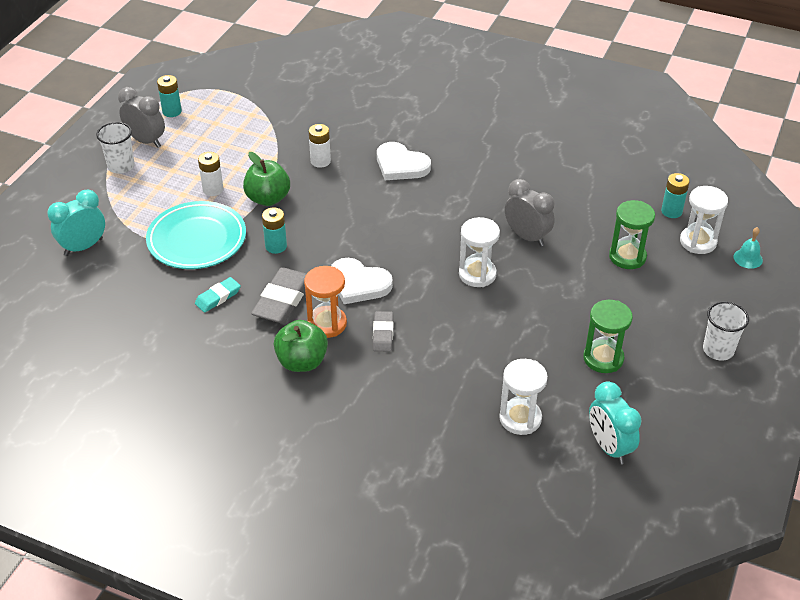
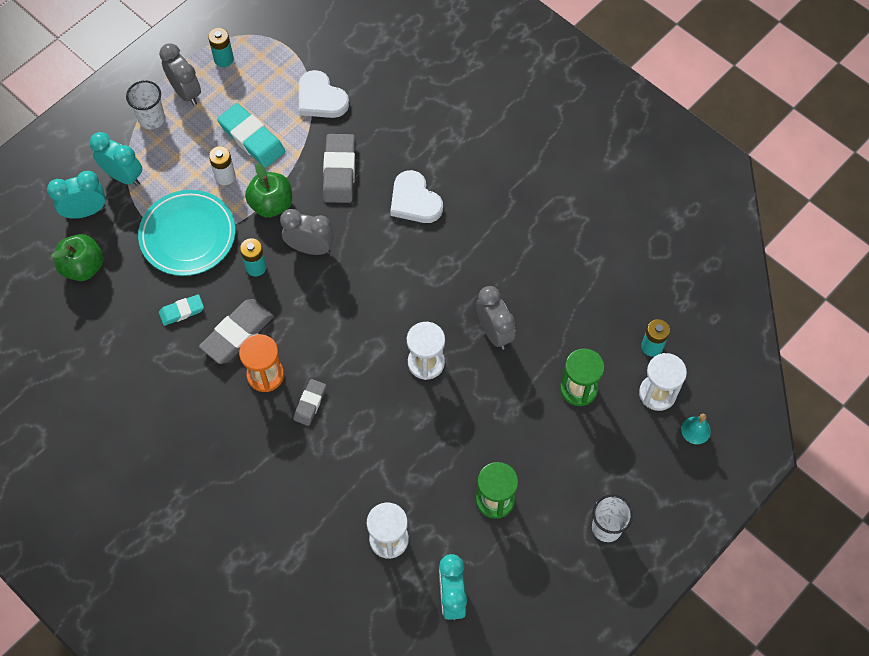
camera: 20 degrees right, 20 degrees up
green apple [274,320,328,372] -> green apple moved to [51,234,104,281]
white battery [309,124,331,168] -> grey eraser [323,134,355,203]
white heart [331,258,393,304] -> white heart moved to [299,70,349,118]
none -> turquoise clock [90,132,142,186]
none -> turquoise eraser [217,103,285,168]
none -> grey clock [280,209,334,255]

